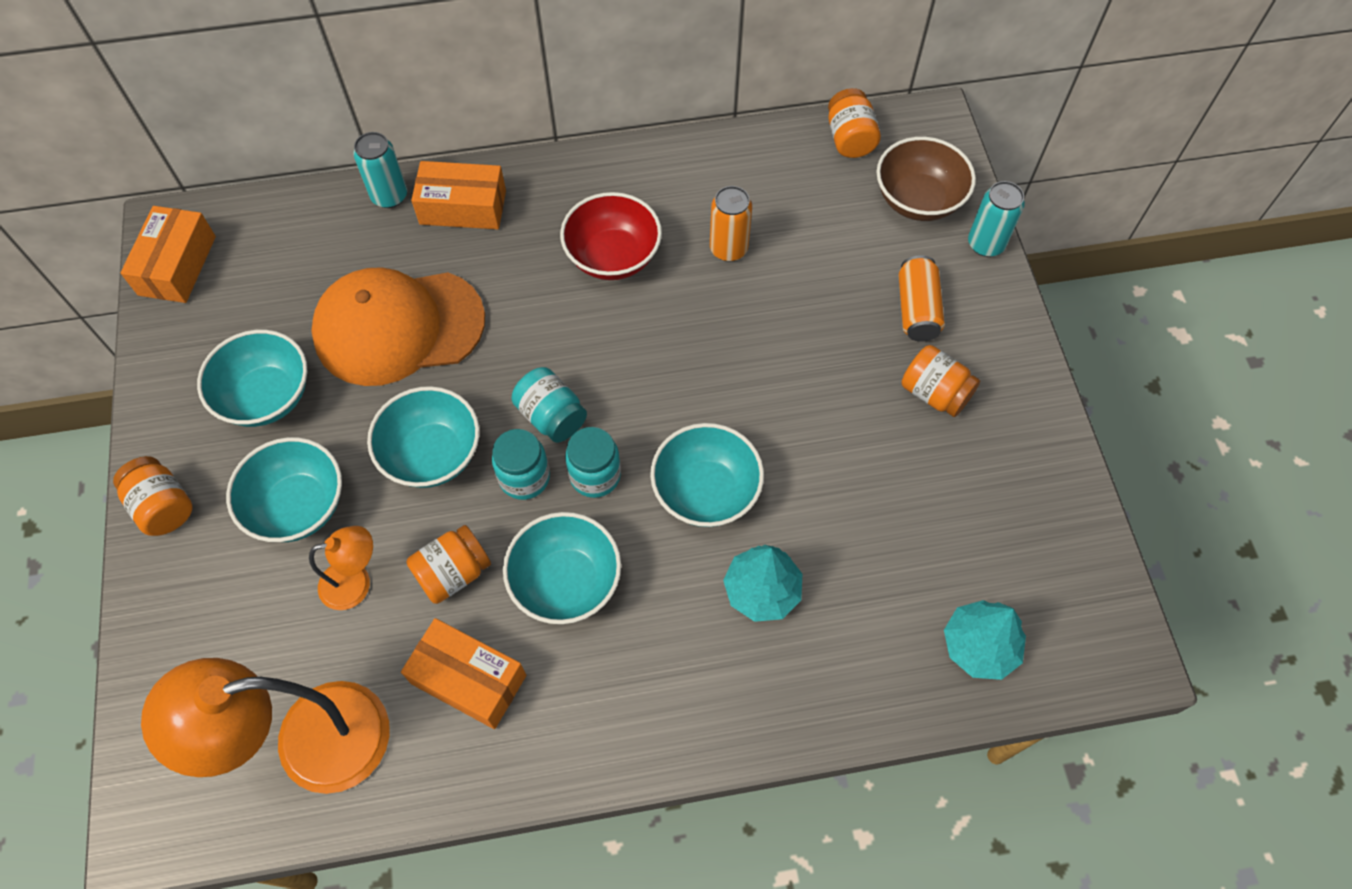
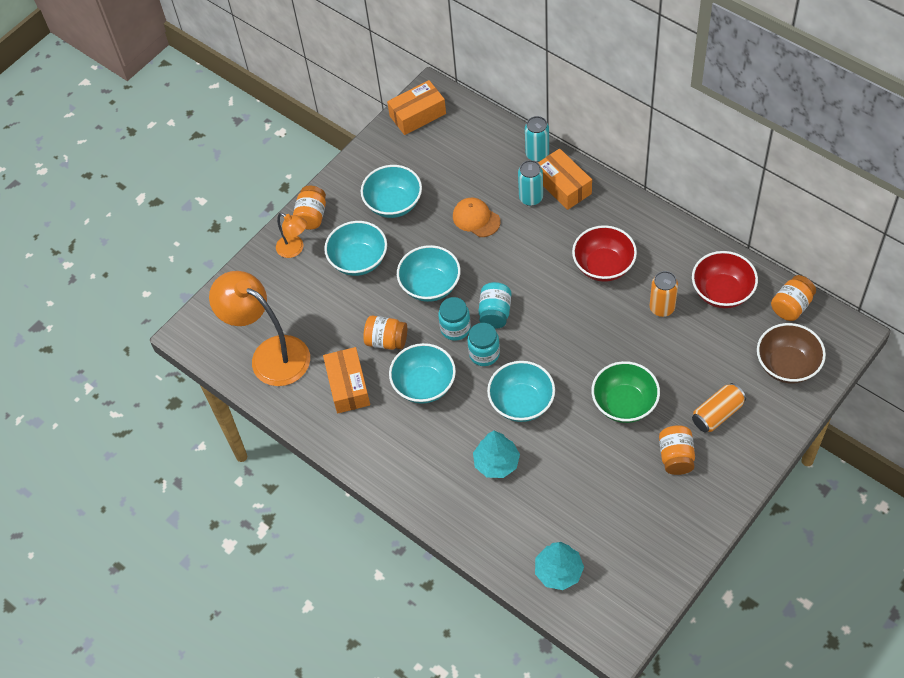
camera: 55 degrees right, 5 degrees down
orange lamp [309,526,373,610] -> orange lamp moved to [276,213,307,258]
orange cap [311,267,485,386] -> orange cap [453,198,500,237], size x0.49
turquoise can [968,181,1025,257] -> turquoise can moved to [518,160,543,206]
none -> green bowl [592,361,660,423]
none -> red bowl [692,251,758,308]

